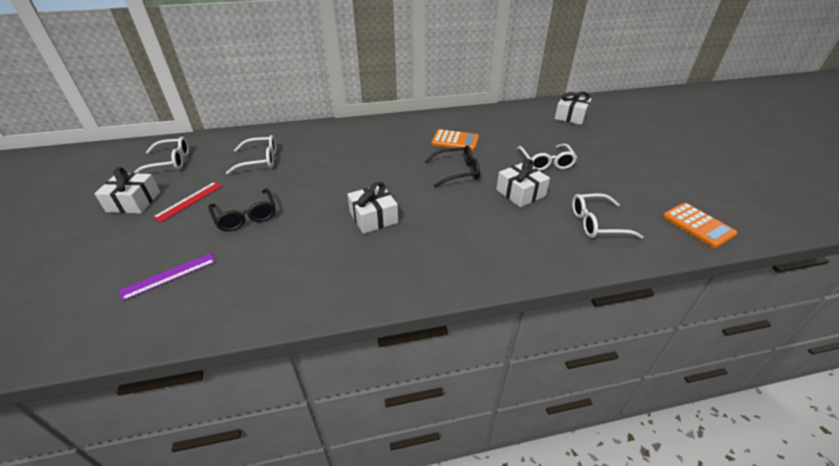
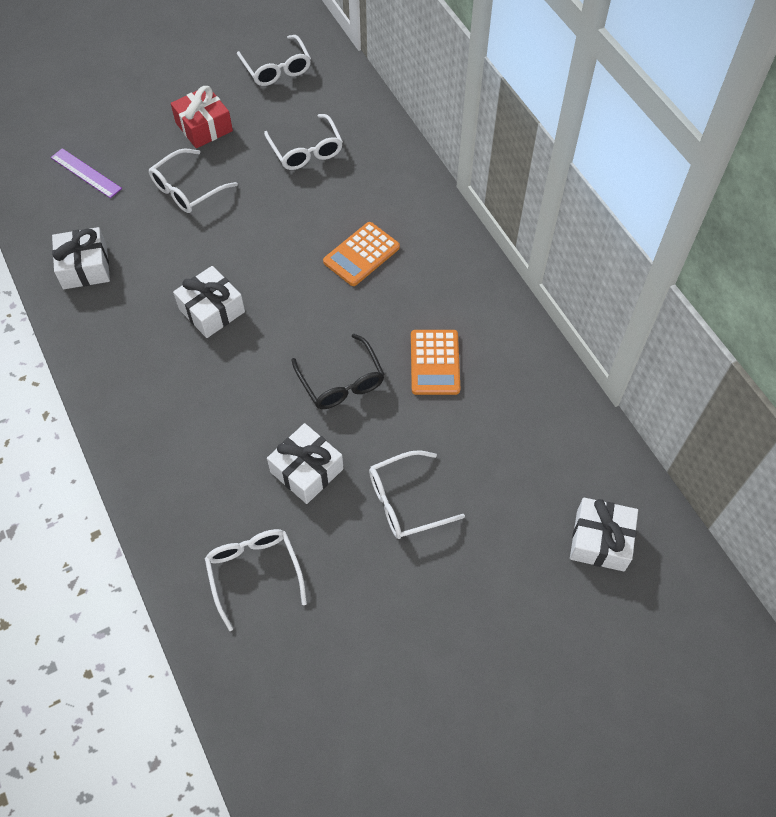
camera: 75 degrees right, 20 degrees up
white gift [94,167,160,214] -> white gift moved to [52,227,110,289]
red ruler [152,182,223,222] -> red gift [171,86,233,148]
black glasses [208,188,276,232] -> white glasses [149,148,238,213]
orange calculator [662,203,738,248] -> orange calculator moved to [323,222,400,286]

